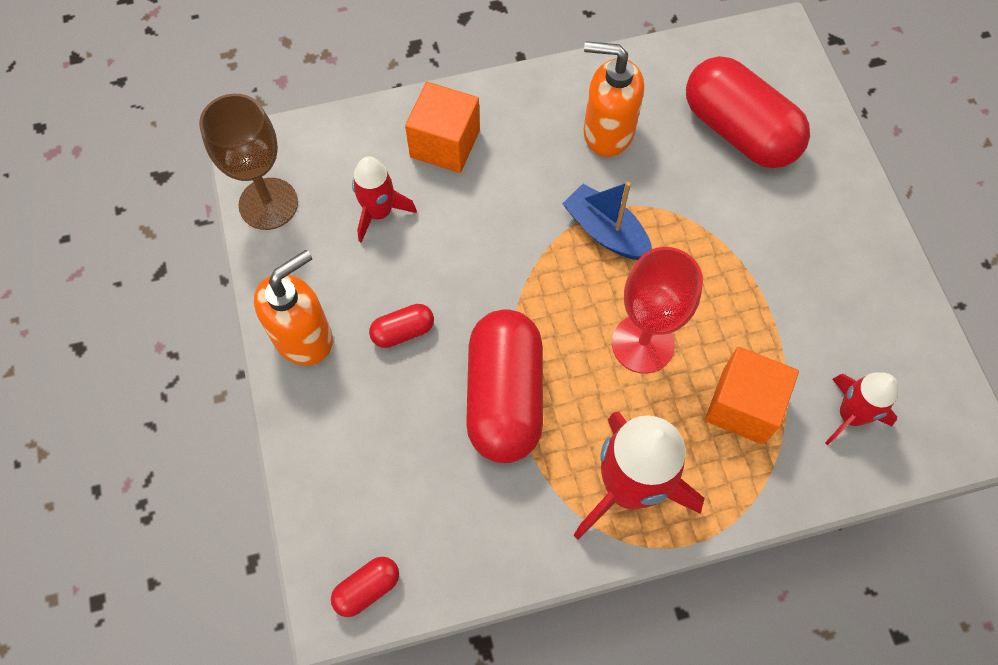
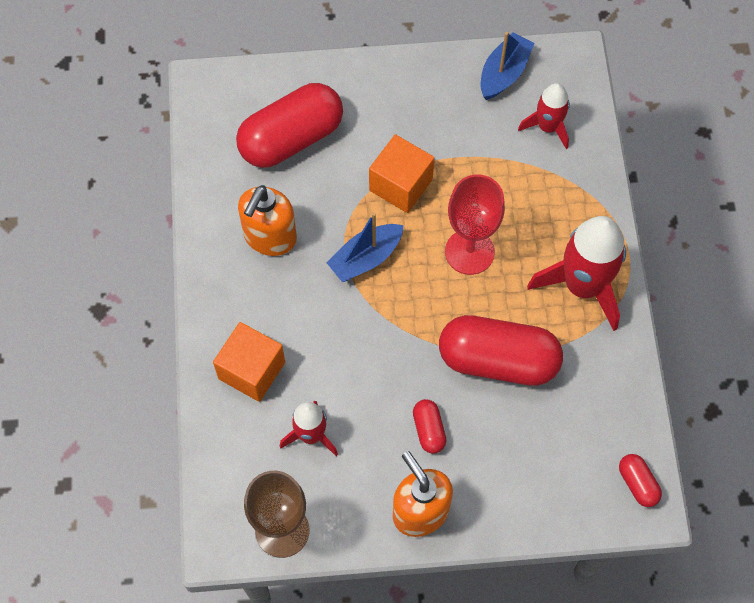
camera: 80 degrees left, 0 degrees up
orange cube [705,347,799,445] -> orange cube moved to [369,134,434,213]
none -> blue boat [481,32,535,100]

